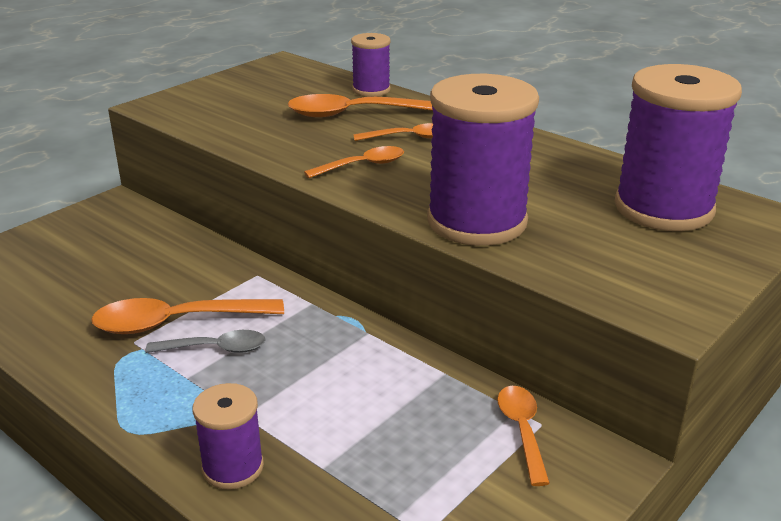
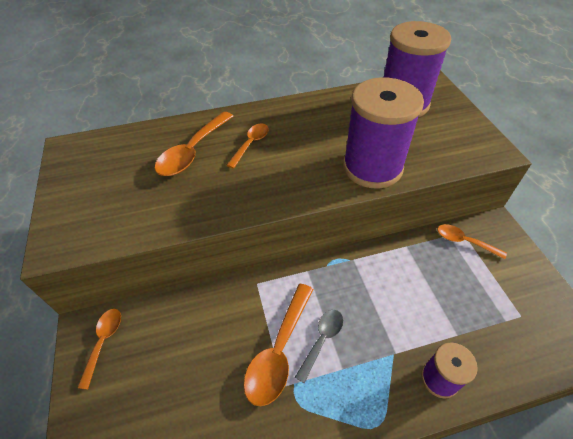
camera: 55 degrees left, 20 degrees up
orange spoon [304,146,404,178] -> orange spoon moved to [77,309,121,390]
purple spool [351,33,391,97] -> none

